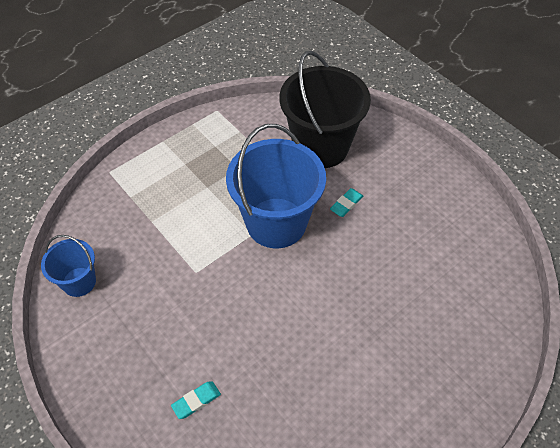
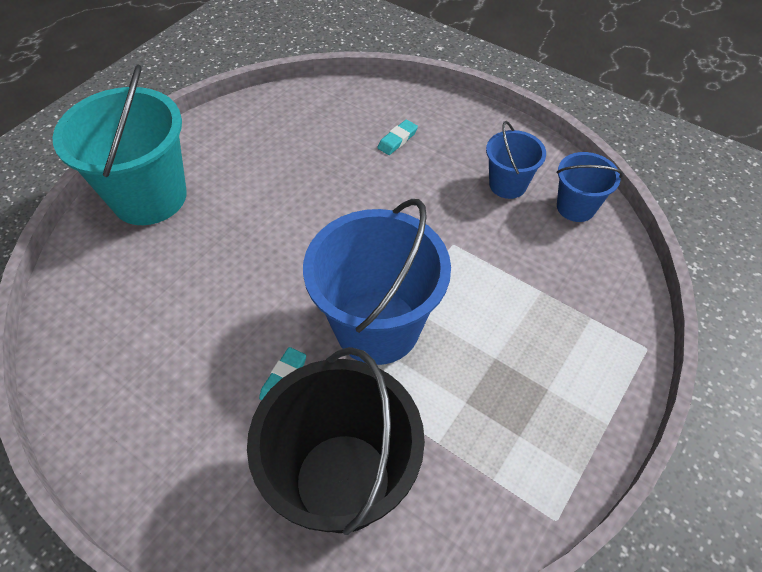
camera: 165 degrees right, 0 degrees up
none -> turquoise bucket [53,65,187,225]
none -> blue bucket [486,121,546,199]

